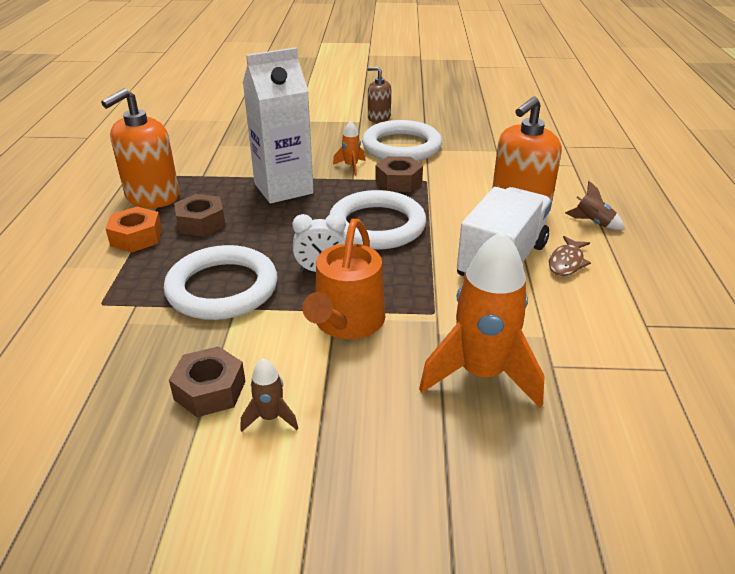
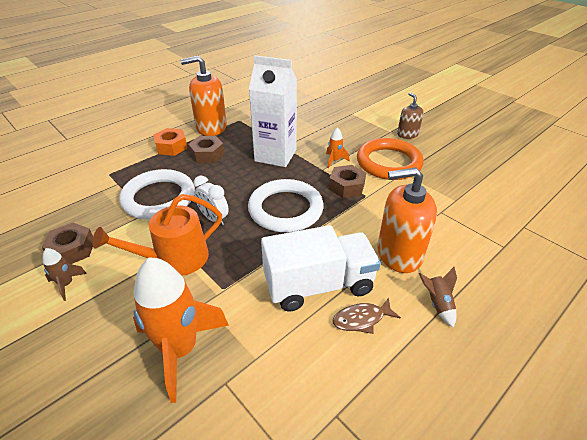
camera: 45 degrees right, 5 degrees up
white ring [362,120,442,161] -> orange ring [357,138,424,180]

